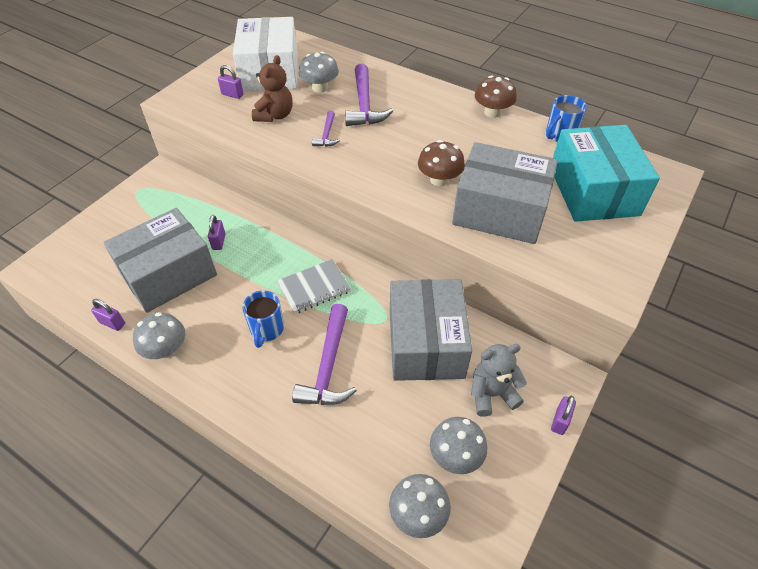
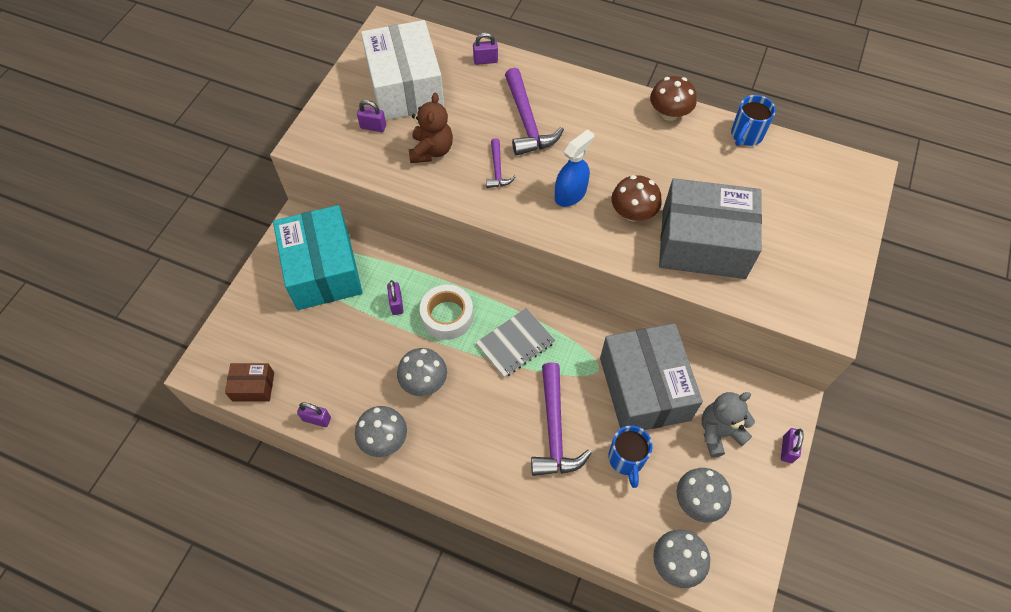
camera: 10 degrees left, 10 degrees up
grey box [103,208,217,313] -> none
blue mug [242,290,284,348] -> blue mug moved to [608,426,653,488]
grey mushroom [299,52,339,93] -> grey mushroom moved to [397,348,447,396]
turquoise box [553,125,660,222] -> turquoise box moved to [273,205,363,310]
none -> brown box [225,363,274,402]
none -> white tape [420,285,473,340]
none -> purple padlock [473,33,498,65]
none -> blue spray bottle [555,129,594,207]

